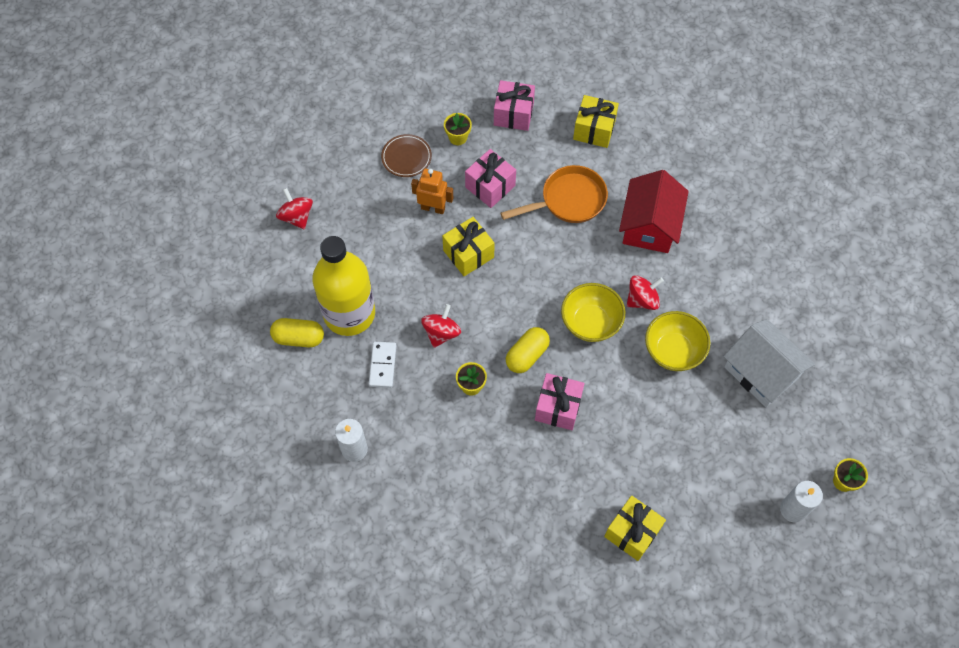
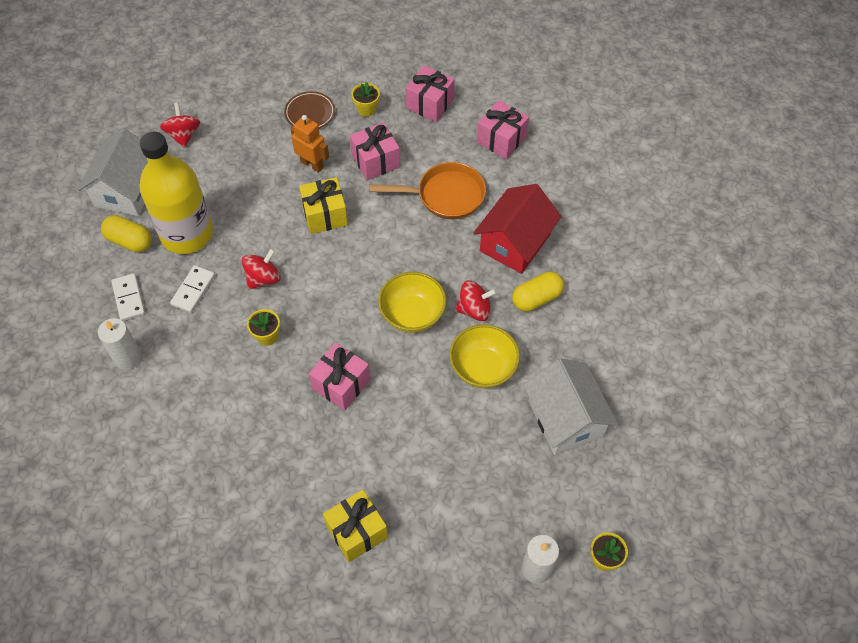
camera: 20 degrees right, 5 degrees down
yellow capsule [506,327,550,373] -> yellow capsule moved to [512,271,564,312]
yellow gift [573,95,619,148] -> pink gift [477,100,529,159]
none -> white house [77,128,148,216]
none -> white domino [111,273,145,321]

